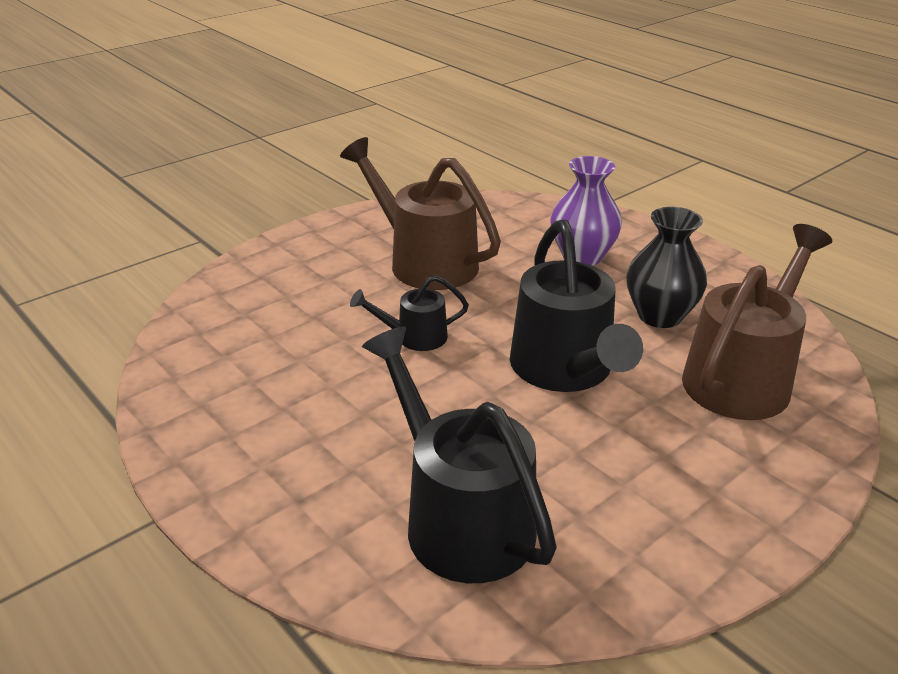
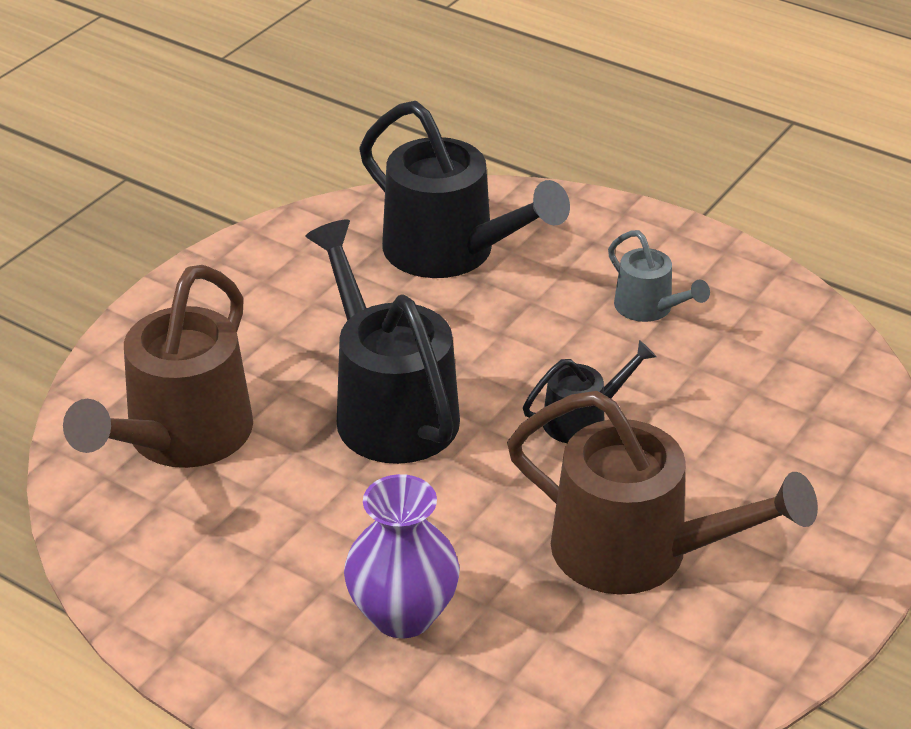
camera: 165 degrees right, 5 degrees up
black vase [626,207,707,328] -> none
none -> grey watering can [608,230,710,322]

